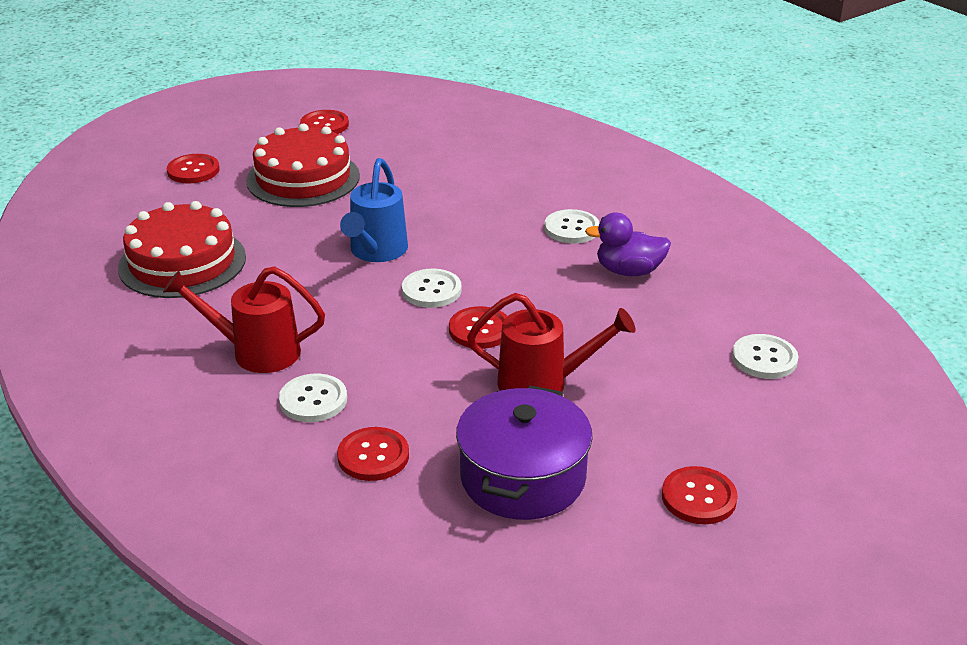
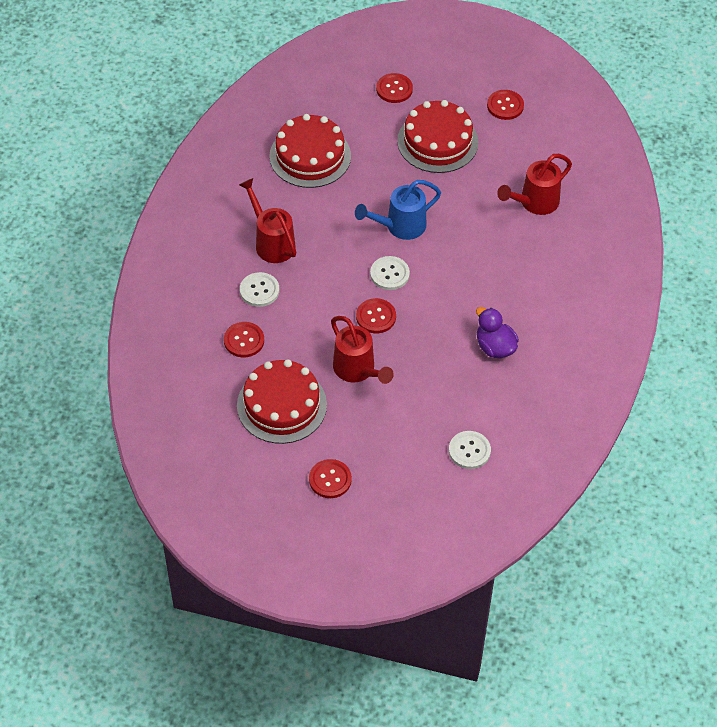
camera: 50 degrees right, 20 degrees up
purple pot [456,385,593,520] -> red cake [237,359,327,444]
white button [544,209,600,244] -> none
none -> red watering can [497,154,572,215]

